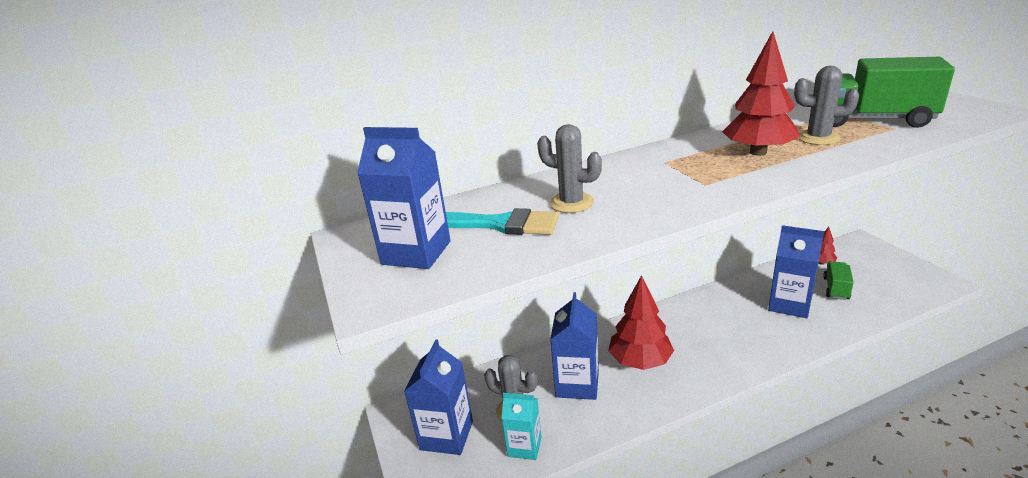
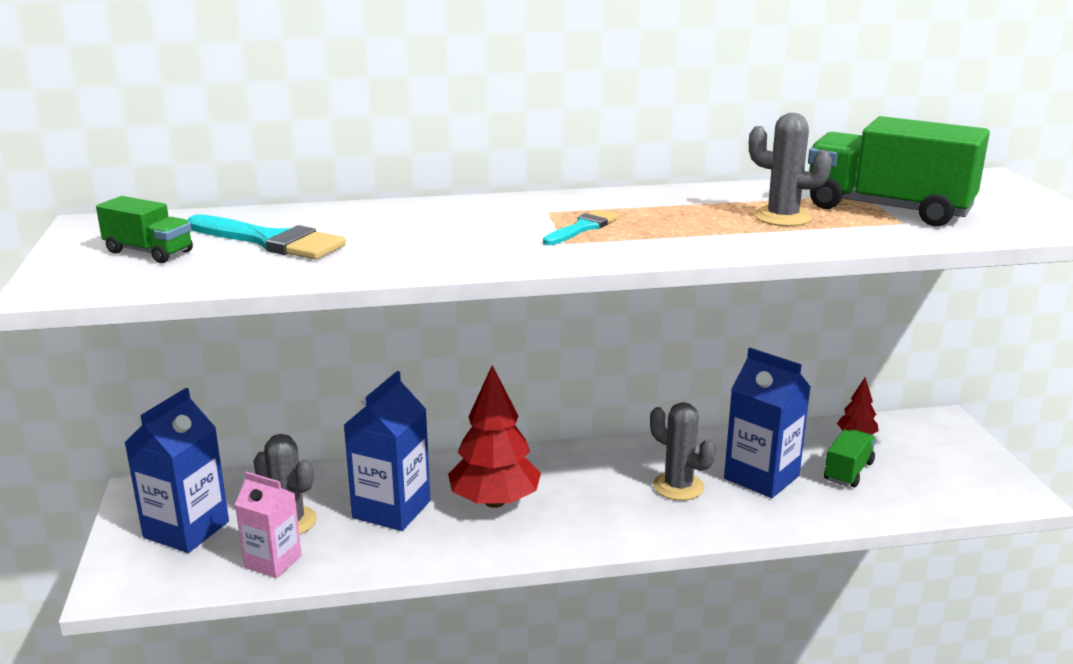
camera: 10 degrees right, 5 degrees down
blue carton [357,127,451,269] -> green truck [96,196,193,263]
turquoise carton [502,393,542,460] -> pink carton [235,472,302,578]
grey cactus [537,124,602,213] -> grey cactus moved to [650,402,716,501]
red tree [722,31,800,156] -> none
none -> turquoise brush [543,209,619,245]

